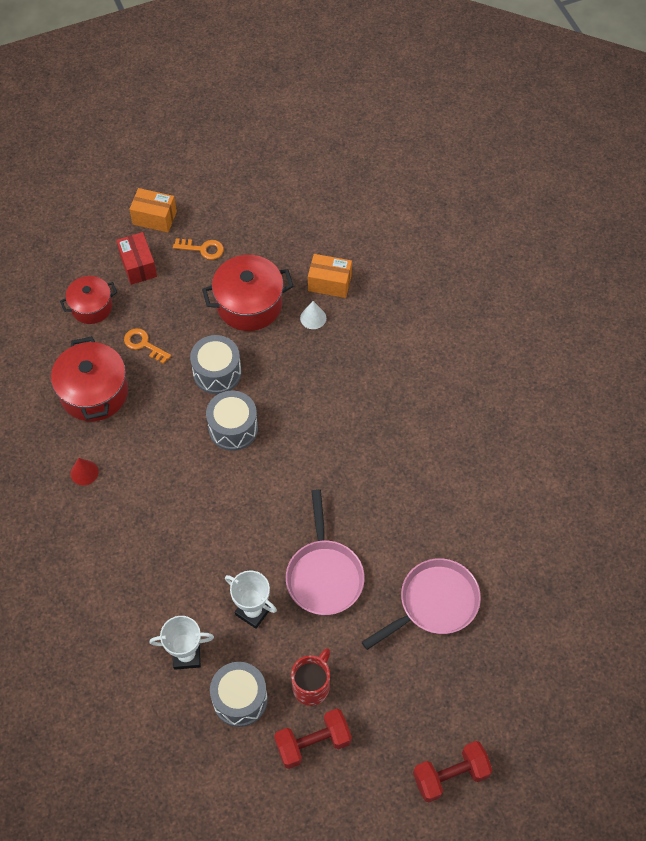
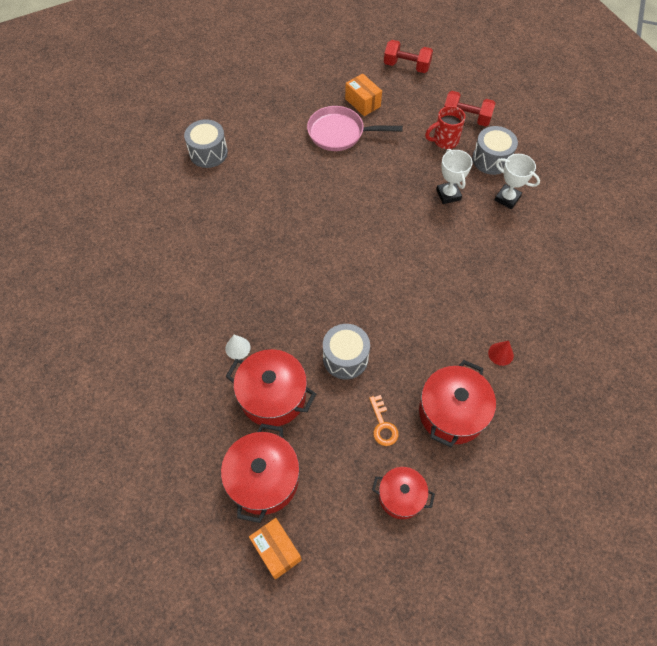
camera: 140 degrees left, 0 degrees up
red box [116,232,157,285] -> none
orange key [173,238,224,260] -> red pot [221,423,300,523]
grey drum [206,391,258,451] -> grey drum moved to [184,119,228,168]
pink pan [286,489,365,615] -> none
orange box [308,254,352,298] -> orange box moved to [345,73,382,116]

